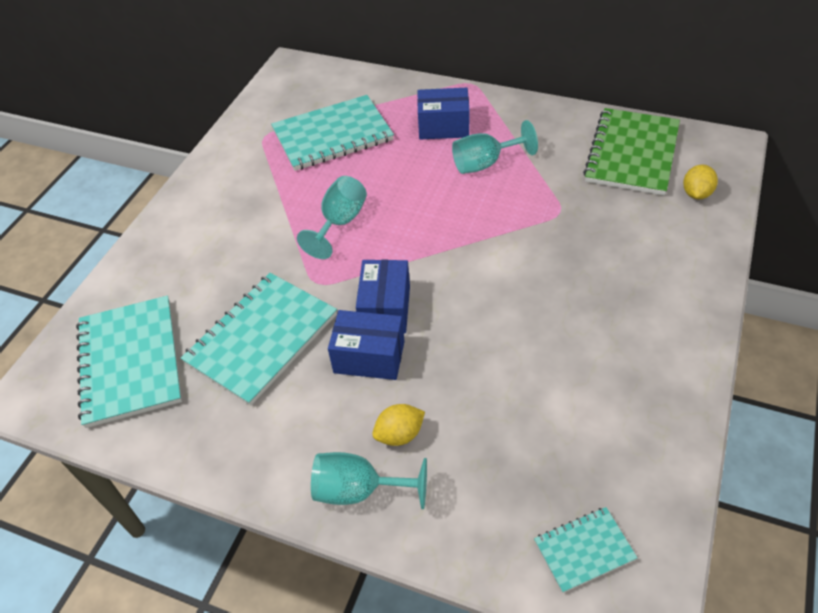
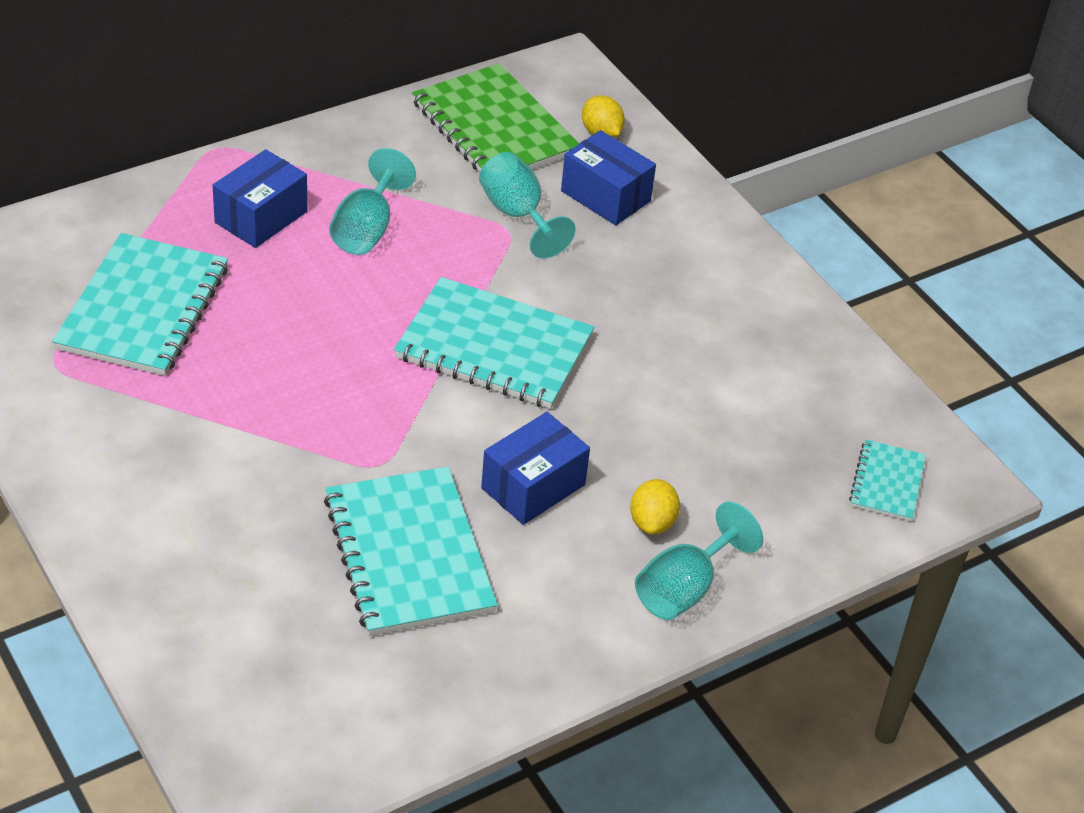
camera: 60 degrees left, 5 degrees down
turquoise notebook [76,296,182,428] -> turquoise notebook moved to [394,277,594,409]
turquoise goblet [297,176,367,259] -> turquoise goblet moved to [479,152,576,259]
blue box [356,260,410,334] -> blue box moved to [561,130,656,225]

